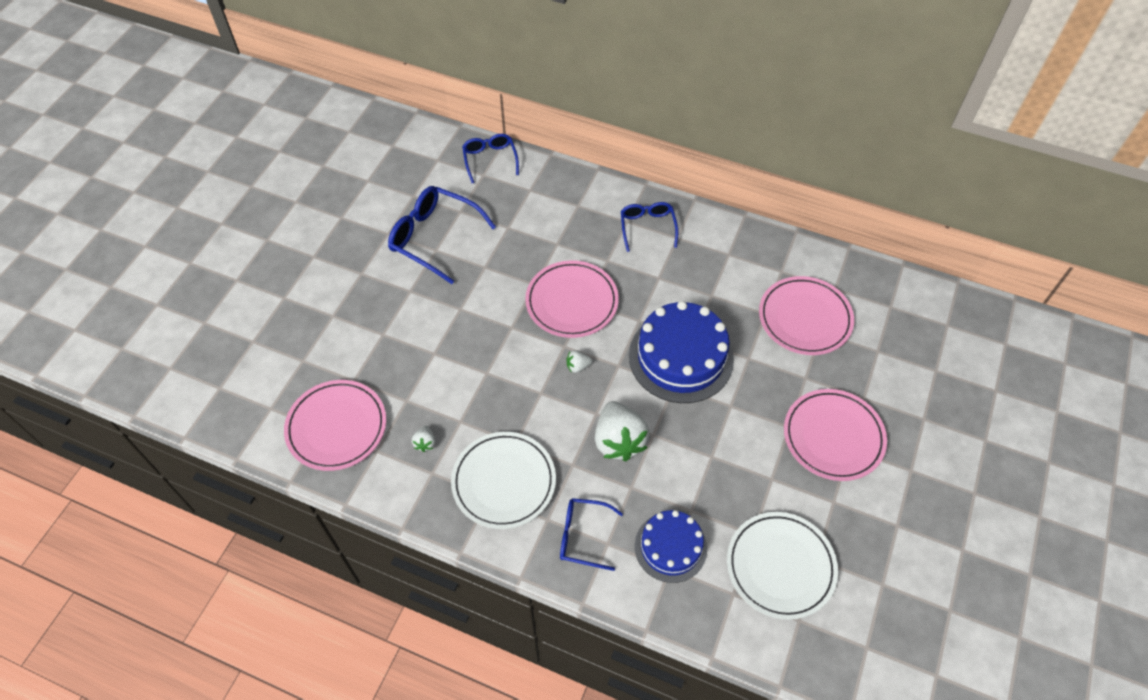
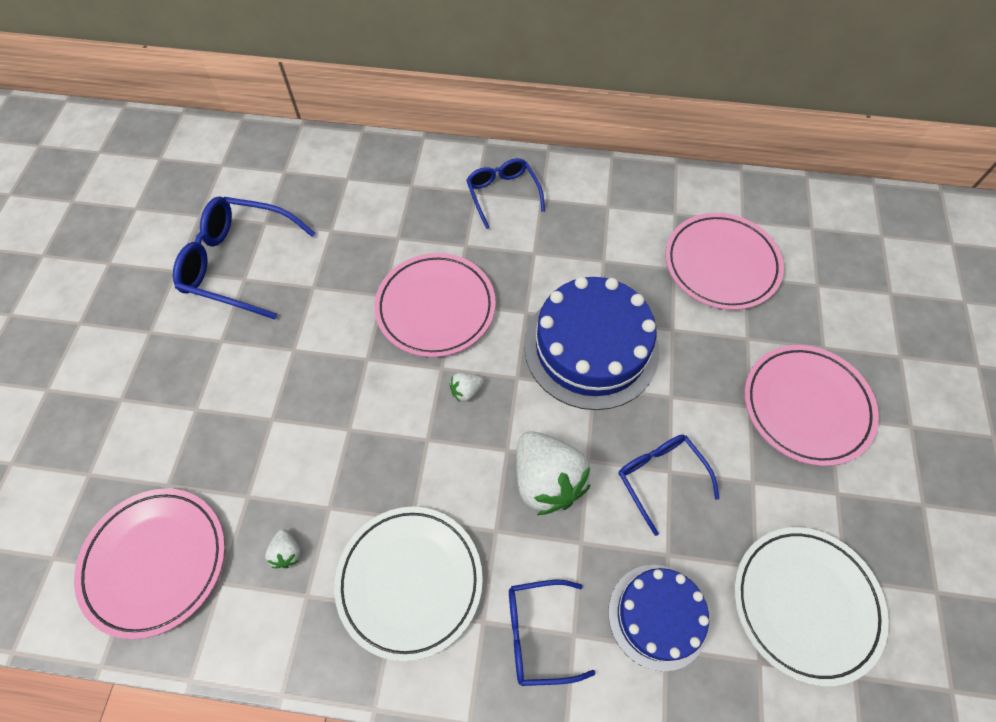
camera: 15 degrees left, 5 degrees up
blue glasses [462,134,519,183] -> blue glasses moved to [618,435,719,536]

